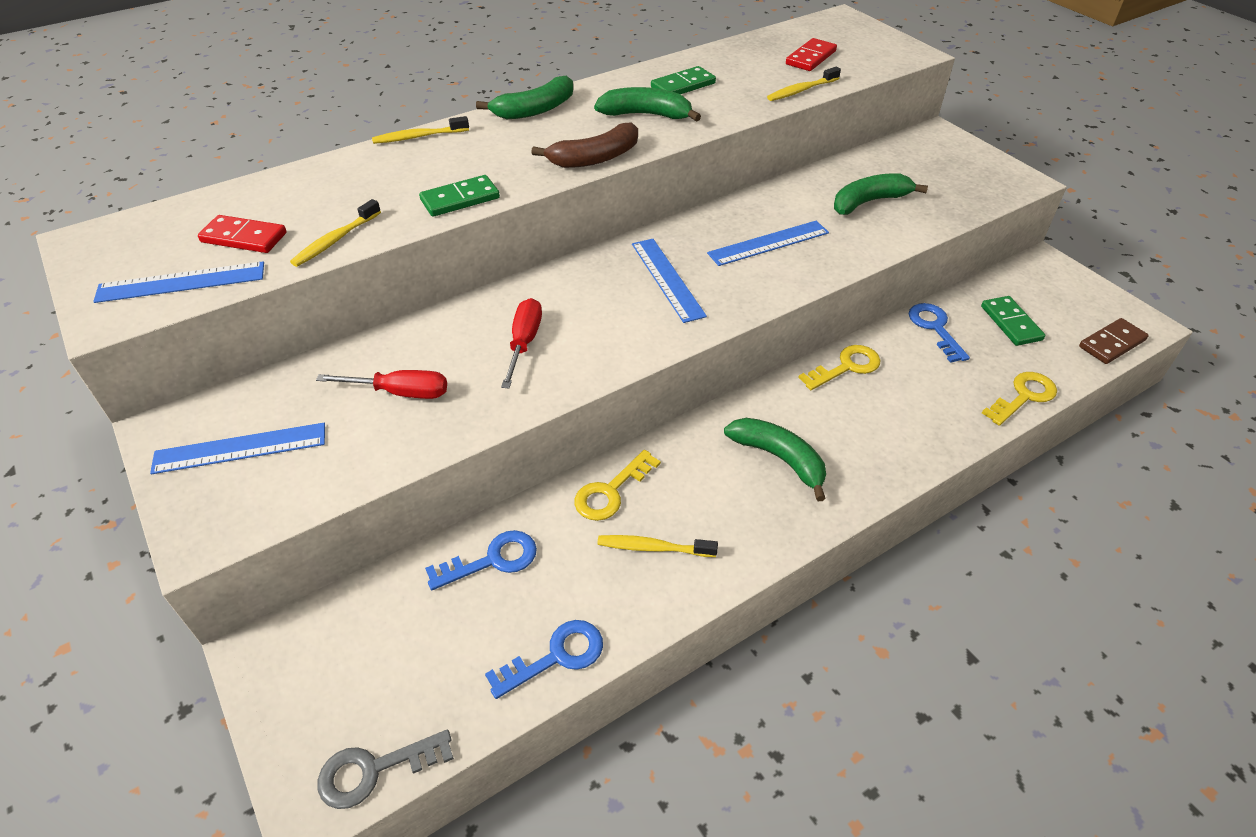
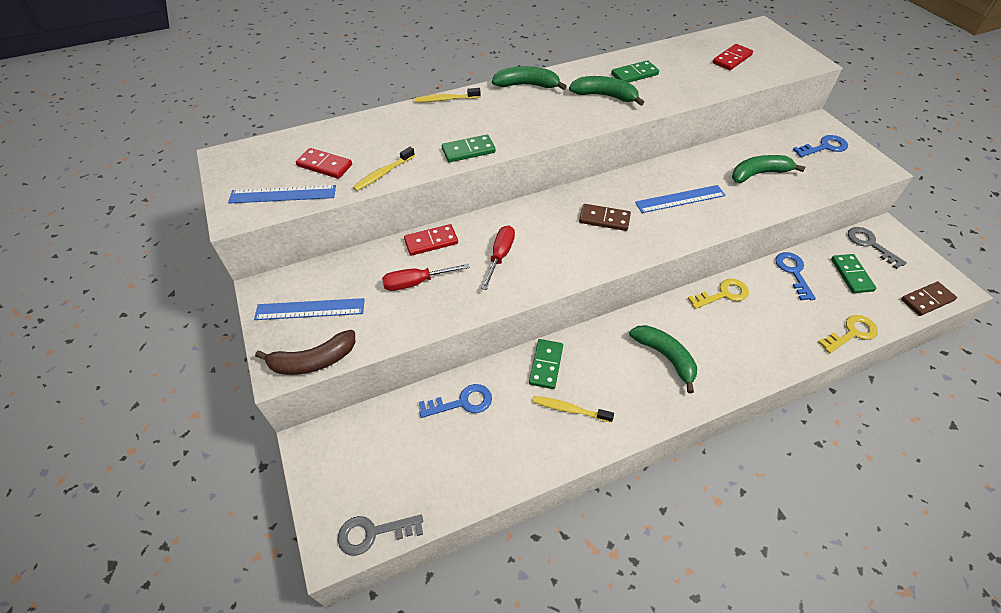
camera: 10 degrees right, 5 degrees up
red screwdriver [316,370,447,399] -> red screwdriver turned 150 degrees clockwise [382,264,470,291]
green banana [476,75,573,119] -> green banana turned 150 degrees counterclockwise [492,66,567,90]
blue key [485,620,603,699] -> blue key moved to [793,135,848,157]
brown banana [531,122,638,168] -> brown banana moved to [255,330,355,375]
yellow key [574,450,661,521] -> green domino [529,339,563,389]
blue ruler [632,239,707,323] -> brown domino [579,204,631,231]
yellow toothbrush [767,67,841,101] -> none
none -> red domino [404,224,458,256]
none -> grey key [848,227,907,269]

